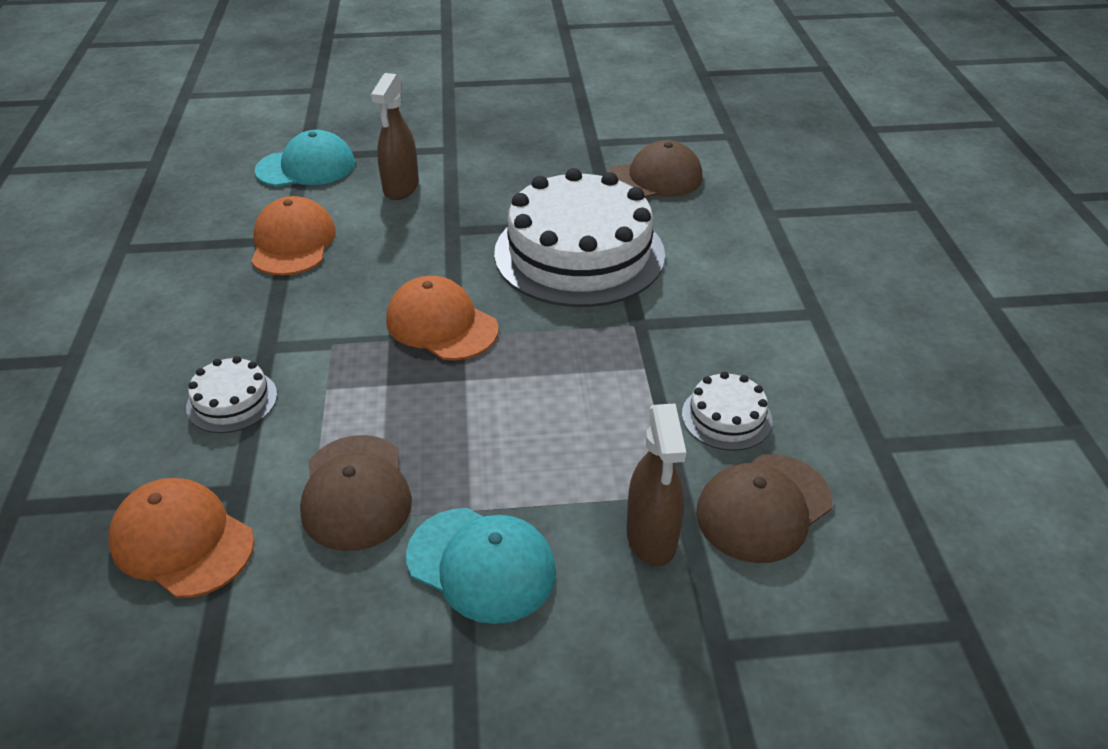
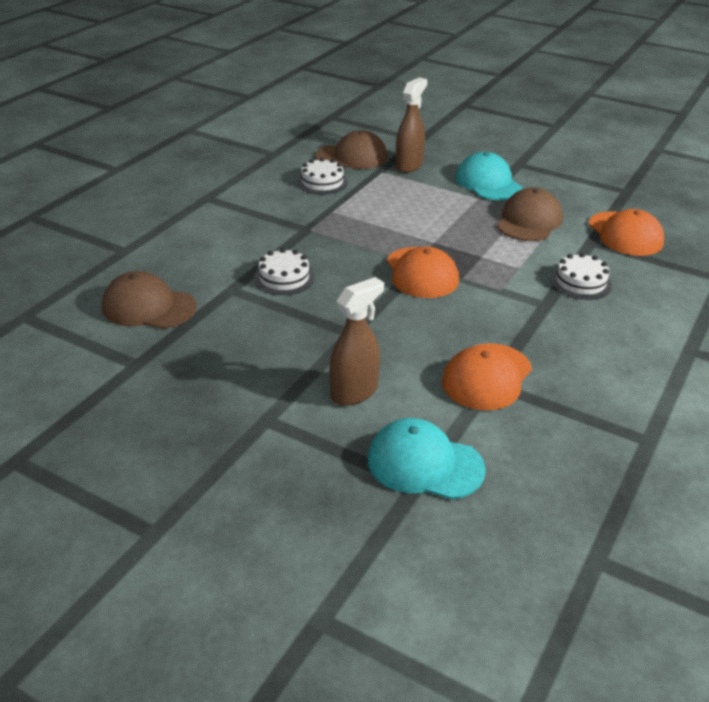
camera: 145 degrees left, 5 degrees down
white cake [494,168,665,307] -> white cake [254,248,315,295], size x0.43

